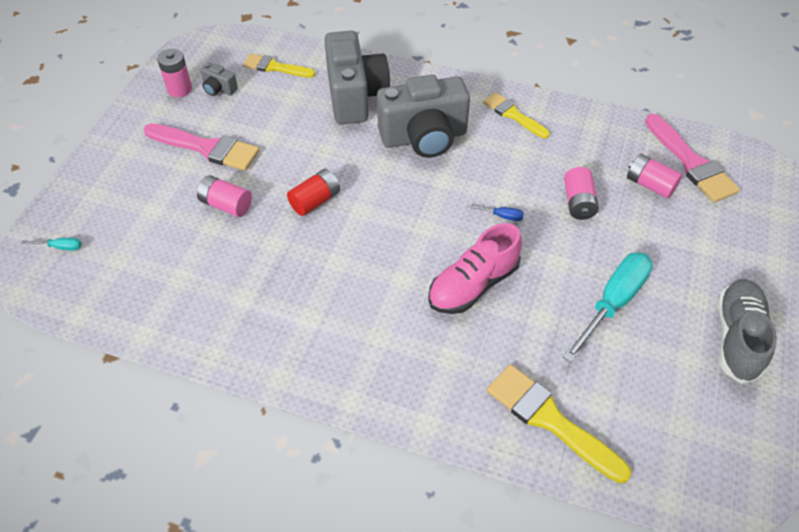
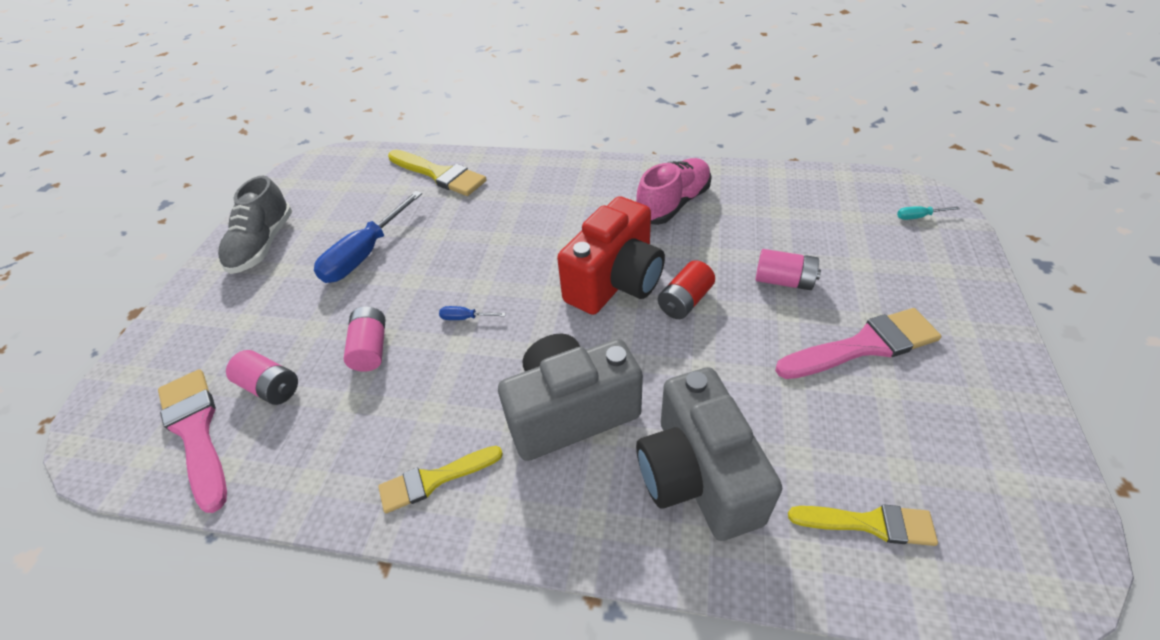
camera: 175 degrees right, 5 degrees down
pink brush [143,123,260,171] -> pink brush turned 150 degrees clockwise [775,308,941,379]
pink battery [157,49,192,97] -> none
grey camera [201,63,238,96] -> none
pink shoe [428,223,522,314] -> pink shoe moved to [636,158,712,225]
yellow brush [483,92,550,138] -> yellow brush turned 120 degrees clockwise [378,446,503,513]
turquoise screwdriver [563,252,653,363] -> blue screwdriver [314,191,422,283]
none -> red camera [557,196,665,315]

